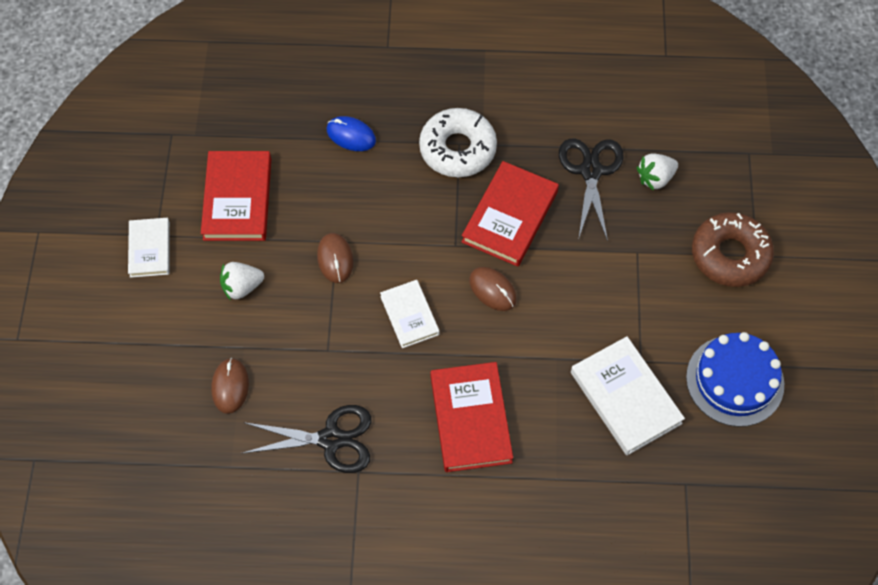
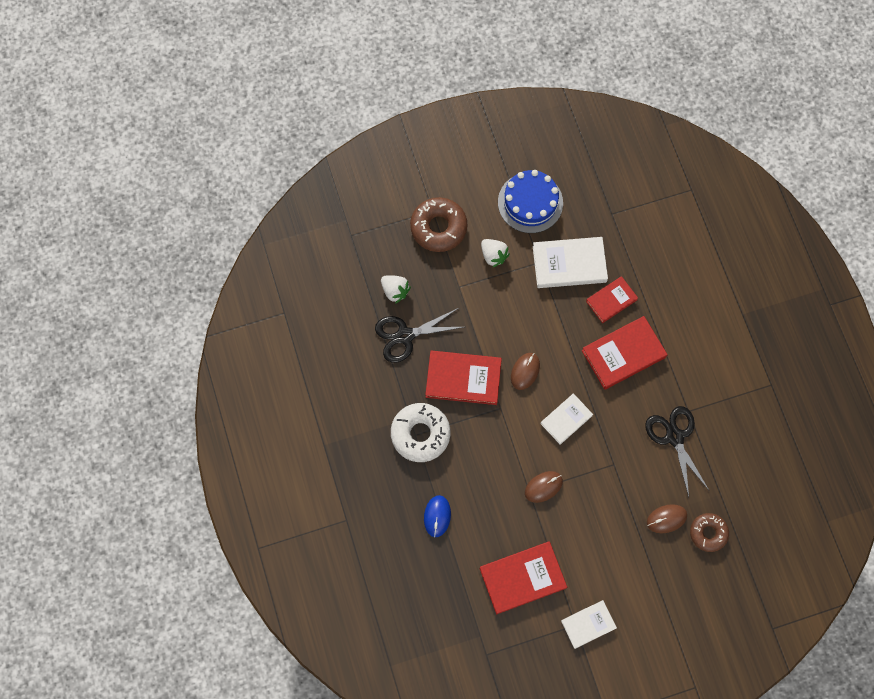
camera: 110 degrees left, 10 degrees up
white strawberry [220,262,264,301] -> white strawberry moved to [481,239,510,268]
white book [571,336,685,455] -> white book turned 45 degrees clockwise [533,237,608,288]
none -> red book [586,276,638,323]
none -> brown donut [690,513,729,552]

